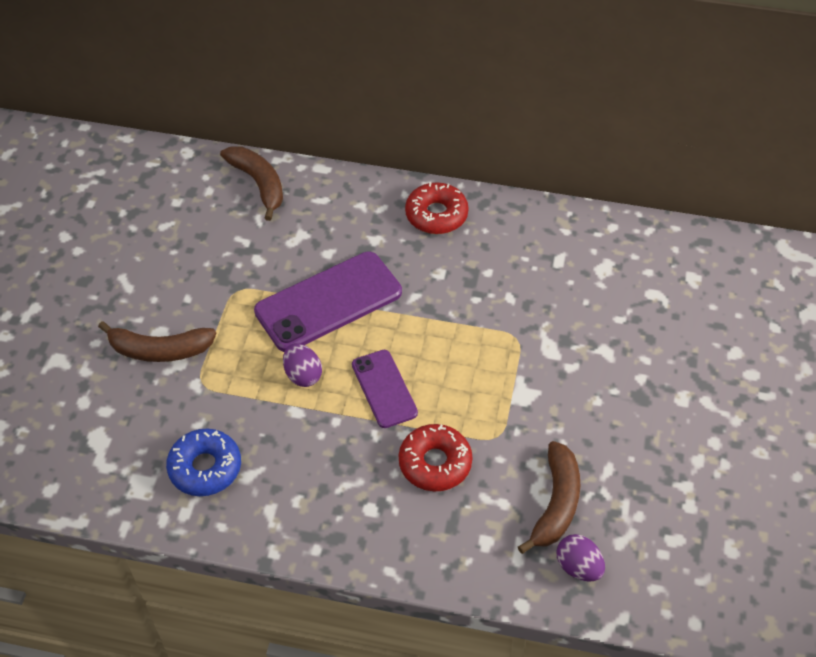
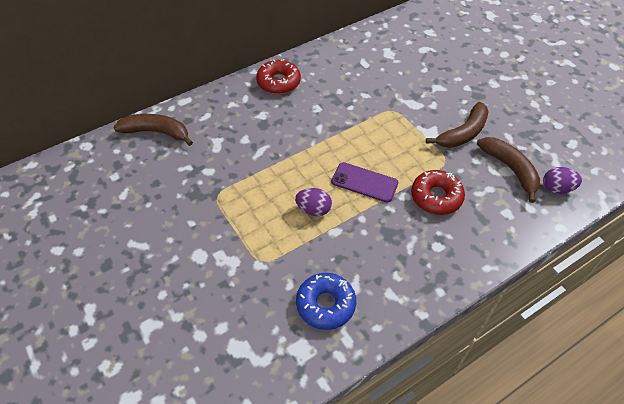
camera: 45 degrees left, 0 degrees up
brown banana [98,321,216,362] -> brown banana moved to [426,102,489,148]
purple phone [254,252,402,352] -> none

